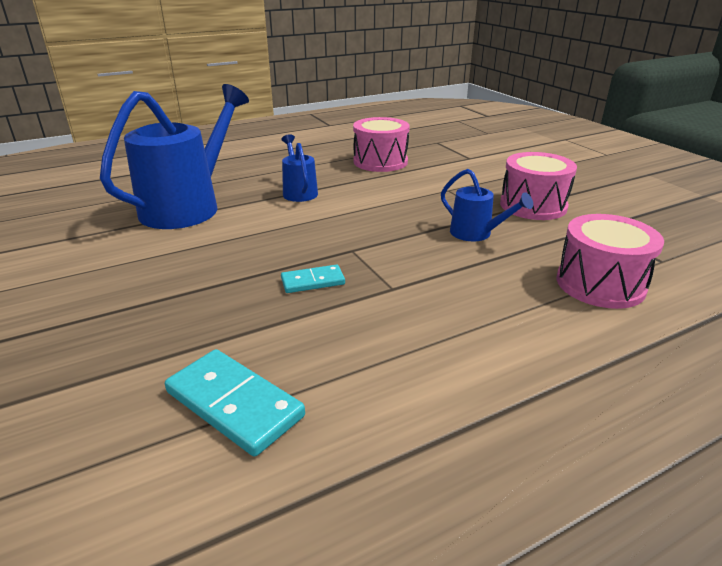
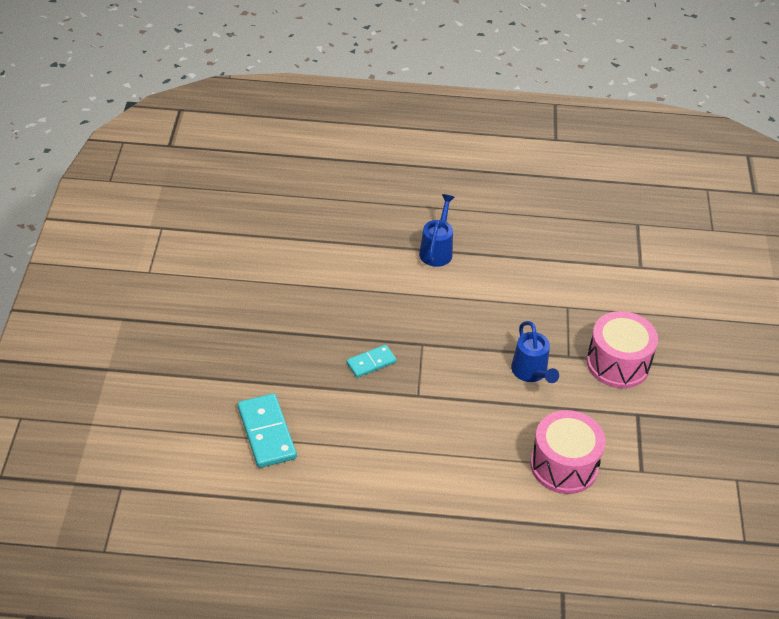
camera: 30 degrees right, 15 degrees up
blue watering can [100,84,249,229] -> none
turquoise domino [281,265,345,293] -> turquoise domino turned 45 degrees counterclockwise [346,345,397,378]
pink drum [353,117,410,172] -> none

